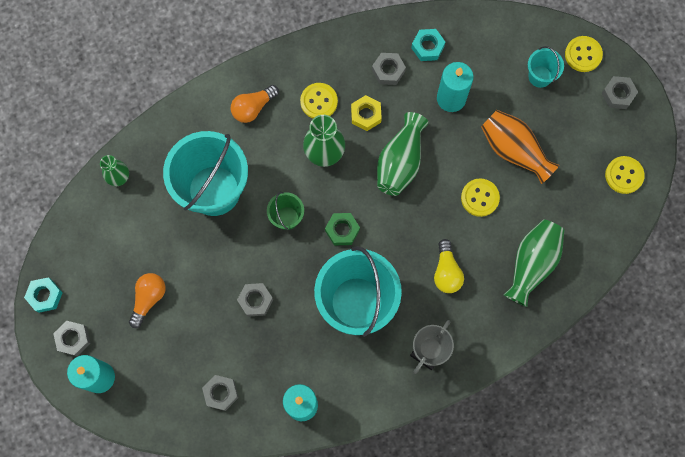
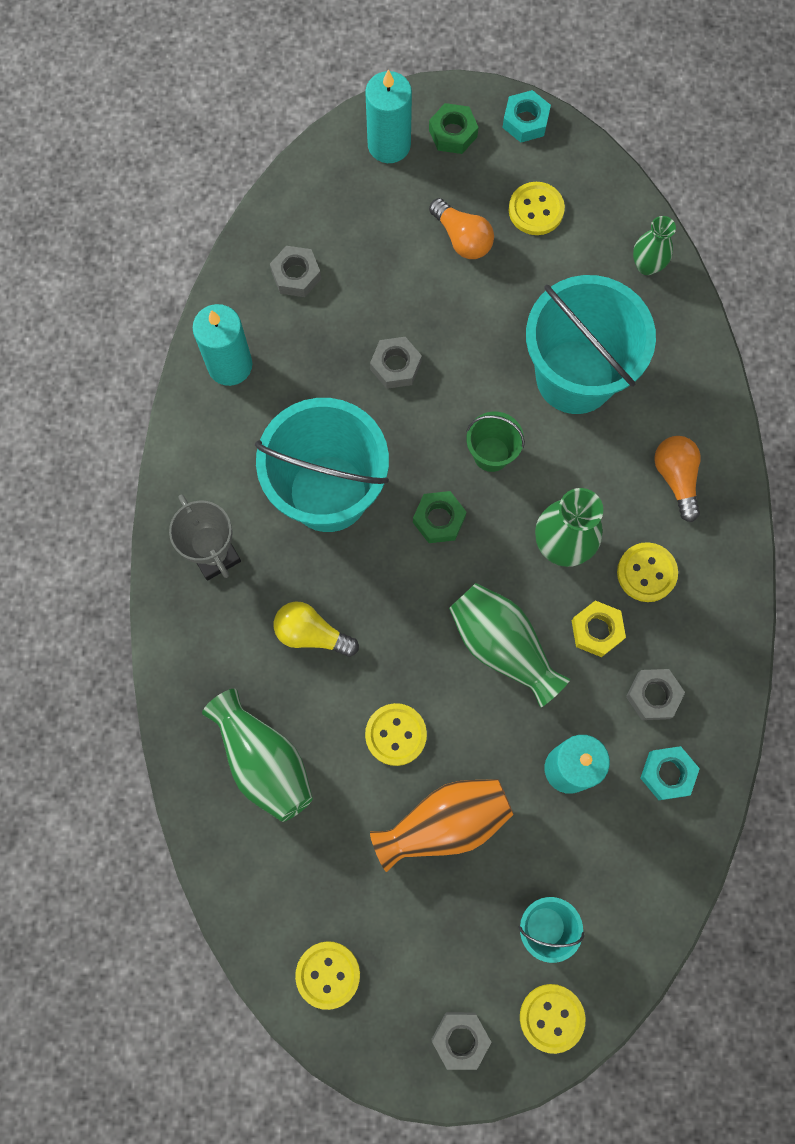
camera: 115 degrees right, 0 degrees up
grey nut [53,321,91,356] -> green nut [429,103,478,154]
none -> yellow button [509,182,565,235]

